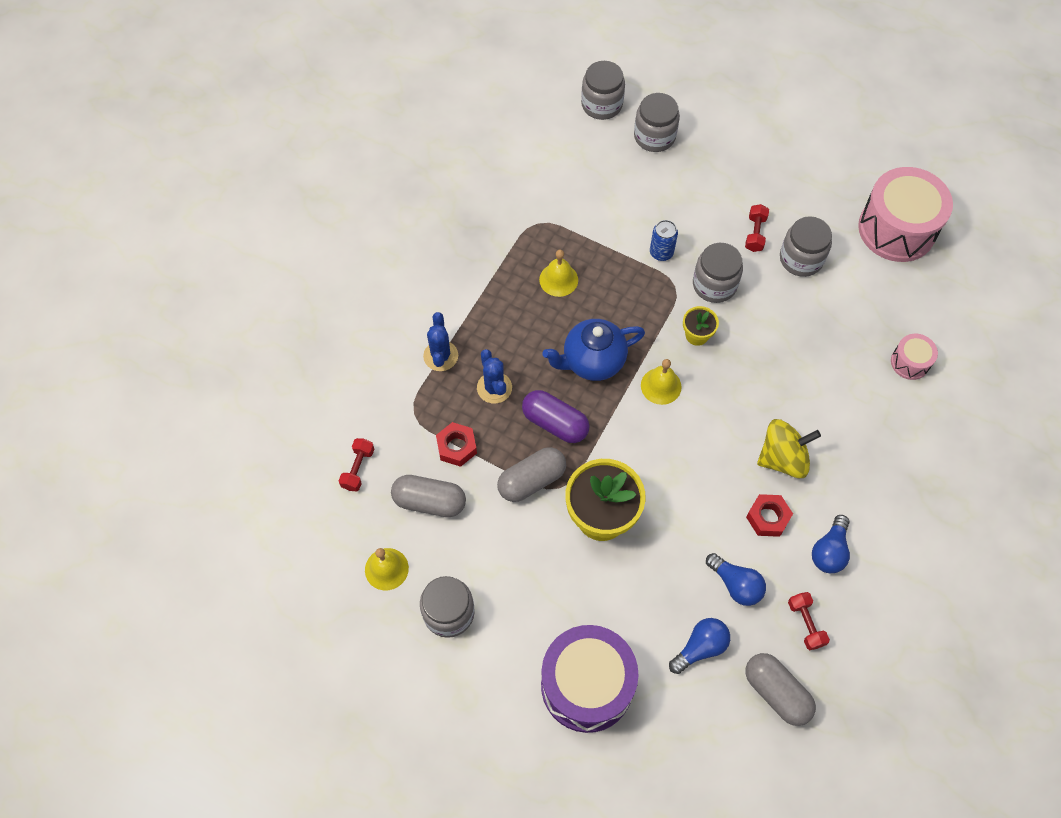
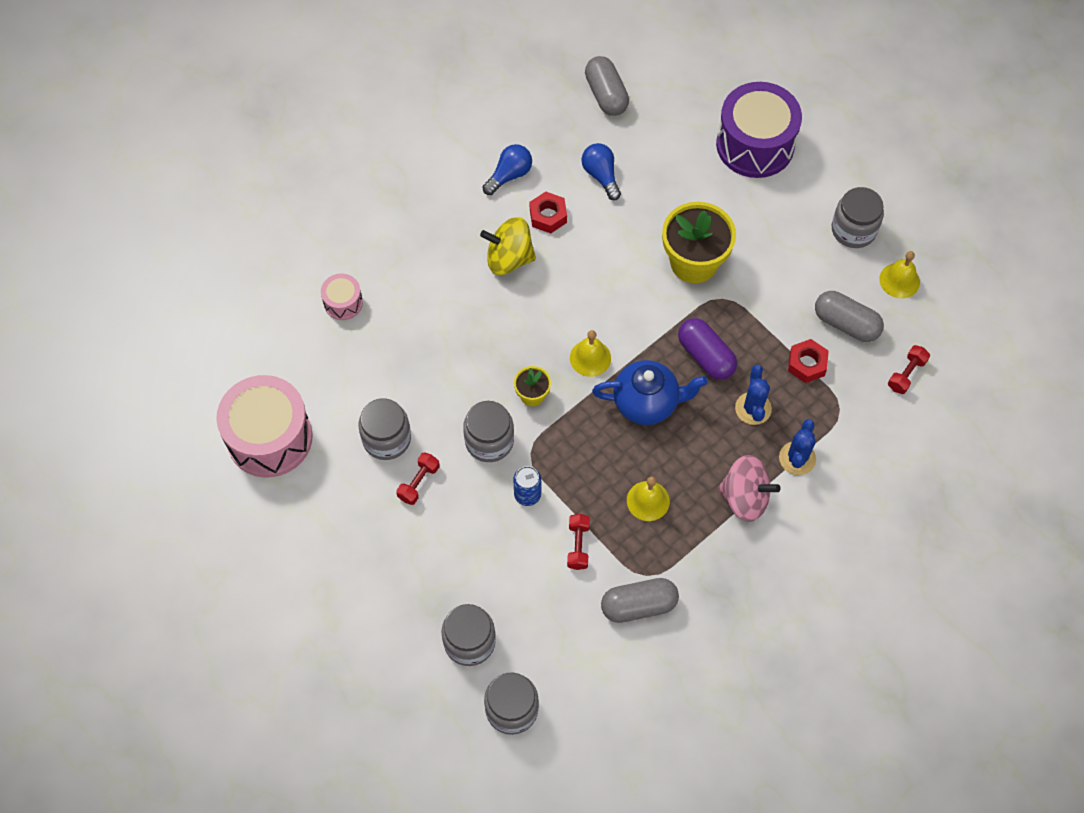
camera: 160 degrees left, 0 degrees up
grey capsule [497,447,566,502] -> grey capsule moved to [601,578,679,623]
blue light bulb [669,618,730,674] -> none
red dumbbell [788,592,830,650] -> red dumbbell moved to [567,514,590,570]
none -> pink spinning top [718,455,780,522]

